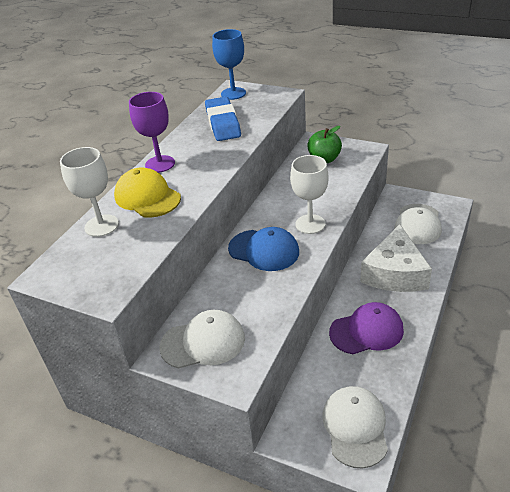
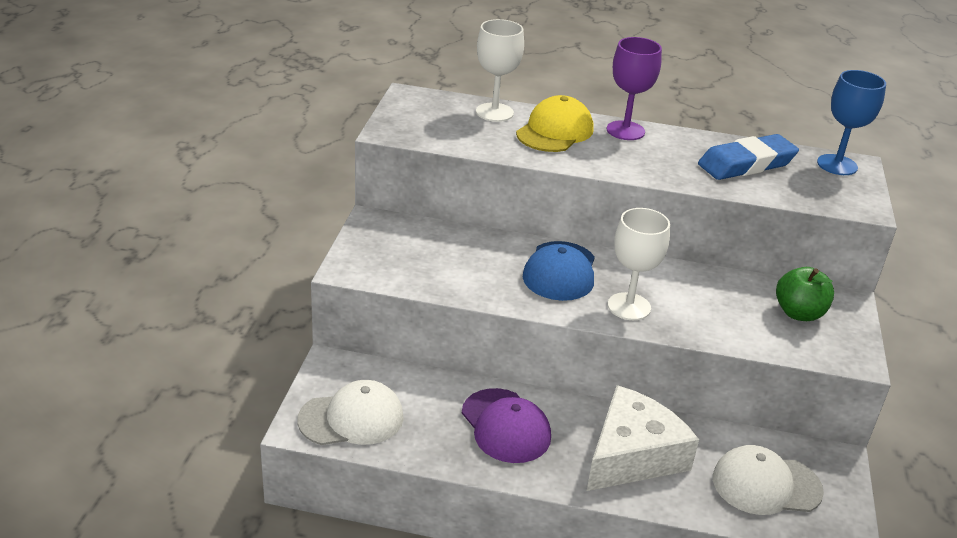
camera: 70 degrees right, 5 degrees down
white cap [159,310,245,368] -> none
white cheese [360,224,432,292] -> white cheese turned 135 degrees clockwise [587,385,699,491]

